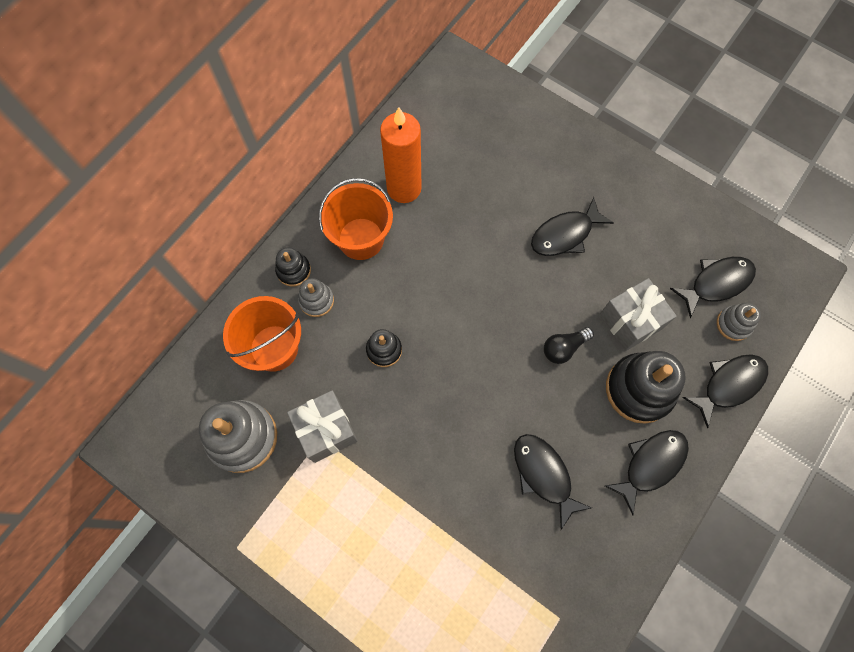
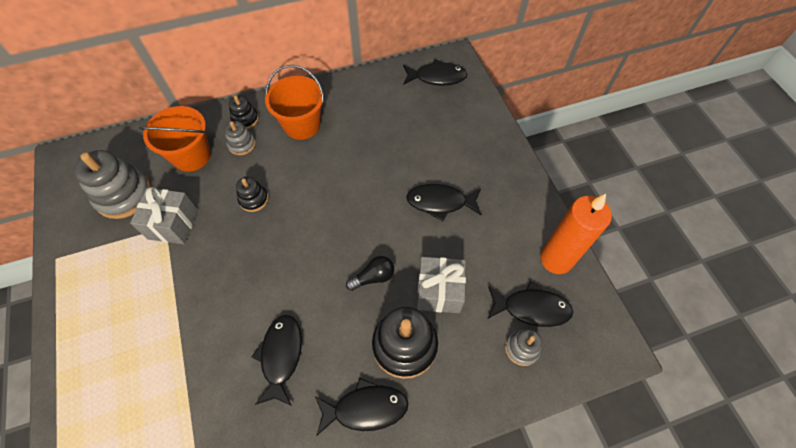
camera: 35 degrees right, 10 degrees down
orange candle [380,107,422,203] -> orange candle moved to [540,194,612,274]
black light bulb [544,327,594,364] -> black light bulb turned 150 degrees clockwise [346,256,394,291]
black fish [682,354,768,428] -> black fish moved to [403,59,467,86]

